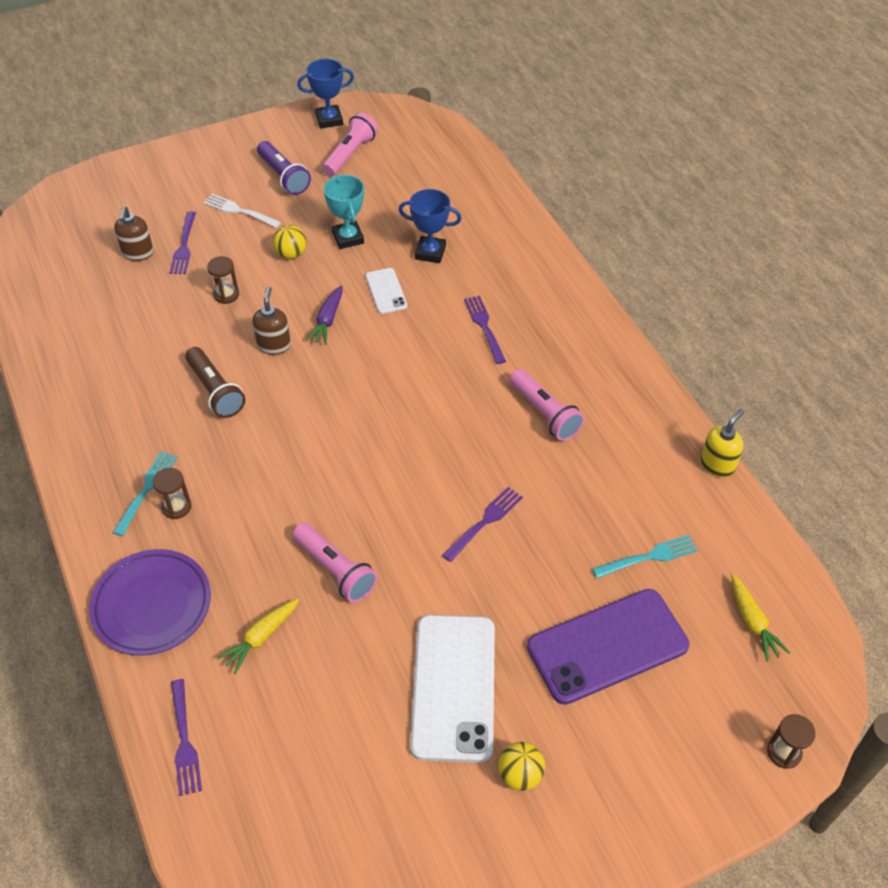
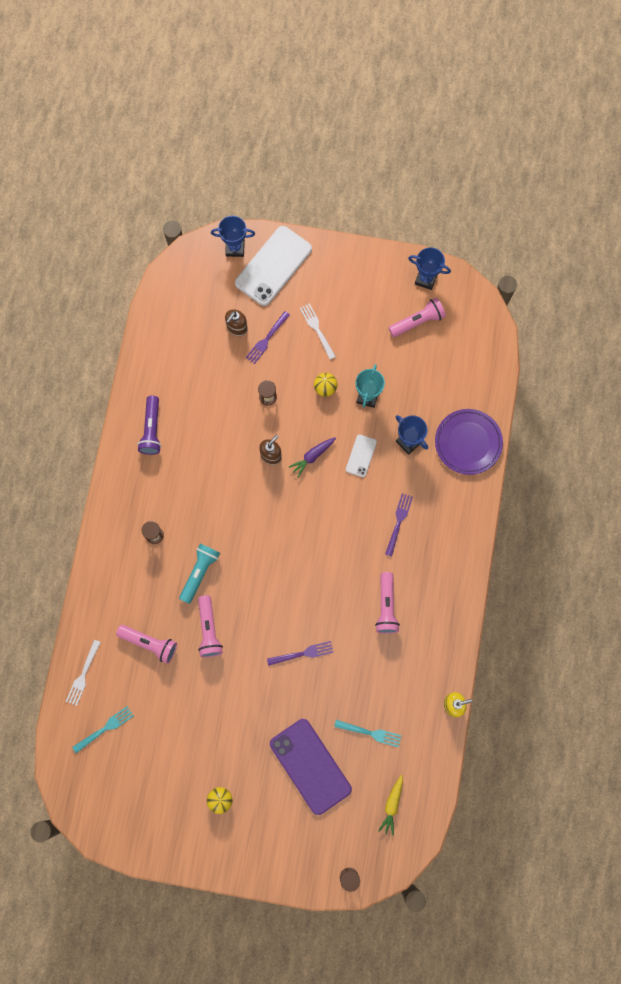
camera: 35 degrees right, 25 degrees up
purple plate [89,549,211,656] -> purple plate moved to [435,409,503,475]
turquoise fork [113,451,178,536] -> turquoise fork moved to [72,706,134,753]
purple fork [171,679,202,796] -> white fork [66,640,101,706]
brown flashlight [185,347,246,418] -> none
yellow carrot [217,598,299,674] -> pink flashlight [116,625,177,664]
purple flashlight [257,141,311,195] -> purple flashlight moved to [137,396,161,455]
white phone [410,615,495,763] -> white phone moved to [235,226,312,306]
purple phone [527,589,689,705] -> purple phone turned 45 degrees clockwise [270,719,352,815]
none -> turquoise flashlight [179,543,220,604]
none -> blue trophy [211,216,255,257]

